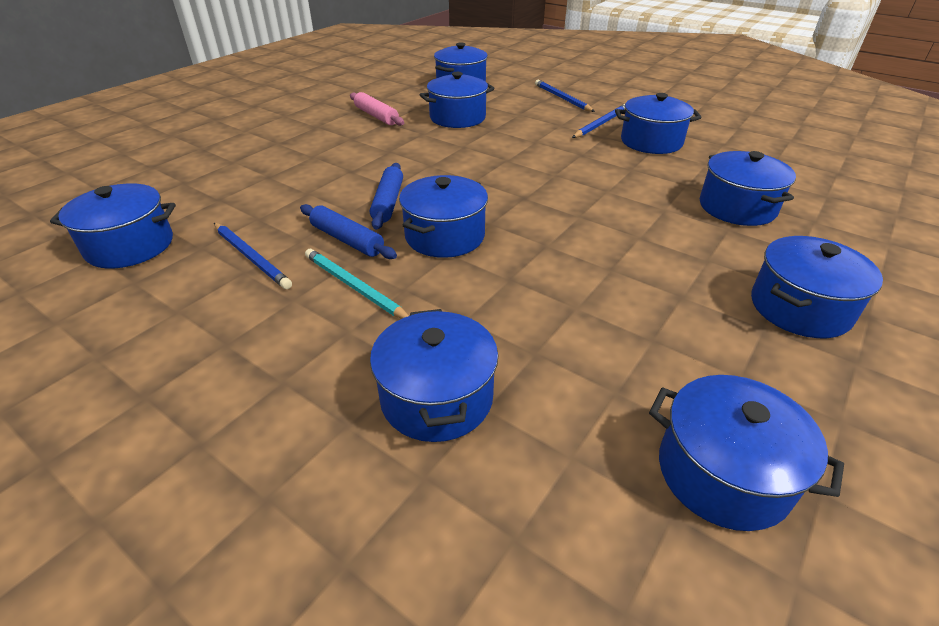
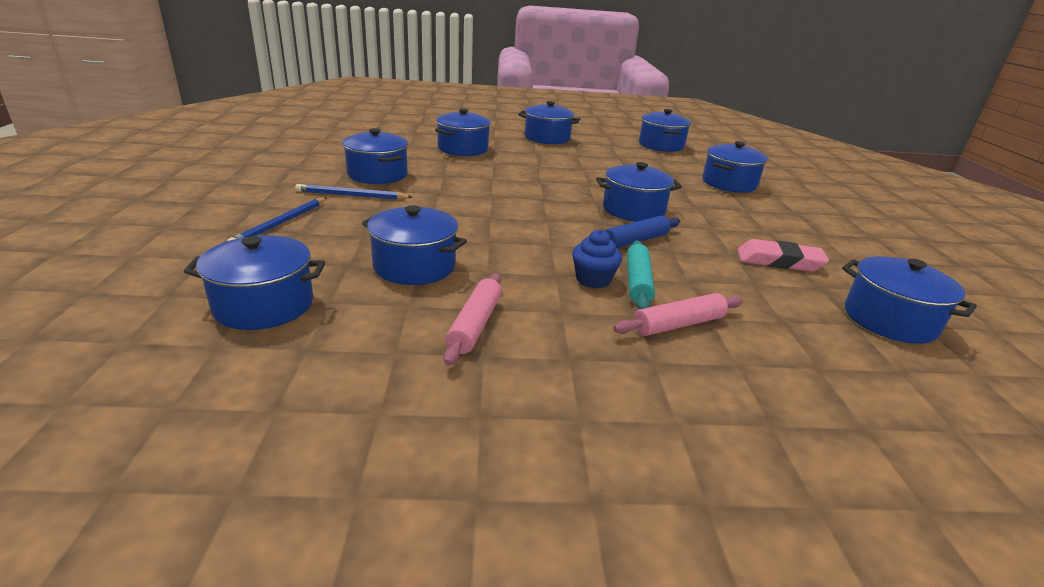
camera: 130 degrees left, 10 degrees down
blue pencil [214,223,292,289] -> pink eraser [737,239,829,272]
blue rolling pin [300,204,397,259] -> none
turquoise pencil [305,249,409,319] -> none
none -> blue cupcake [572,230,622,288]
none -> pink rolling pin [613,293,743,336]
none -> turquoise rolling pin [627,240,655,309]

